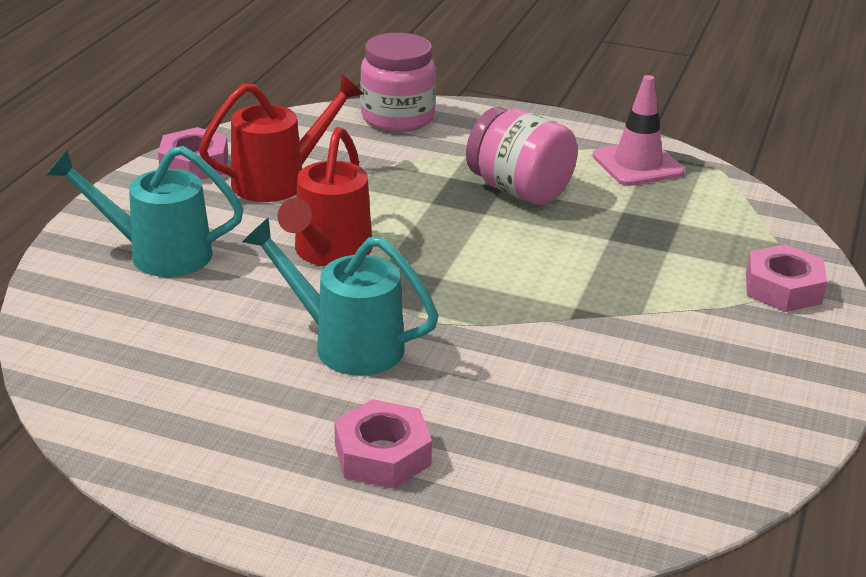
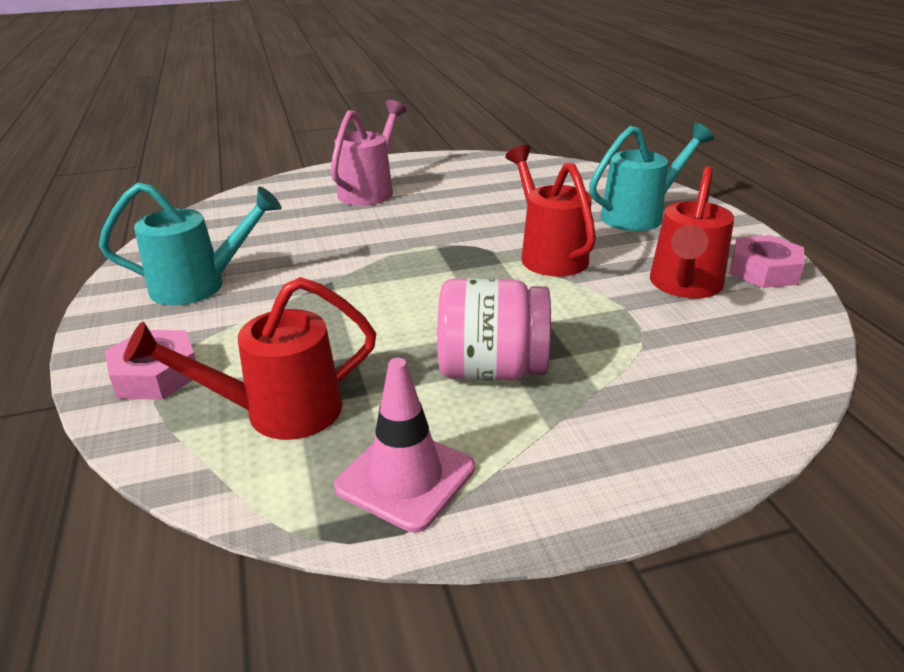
camera: 145 degrees right, 0 degrees up
turquoise watering can [242,218,439,376] -> turquoise watering can moved to [99,183,281,306]
pink nut [334,399,432,489] -> pink watering can [331,100,407,206]
pink jar [360,33,436,132] -> none
none -> red watering can [124,277,376,440]

